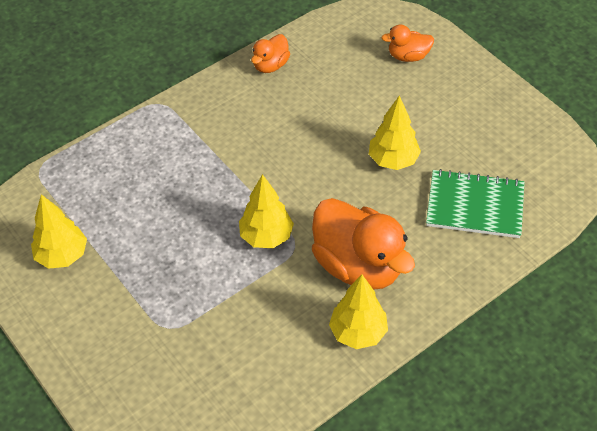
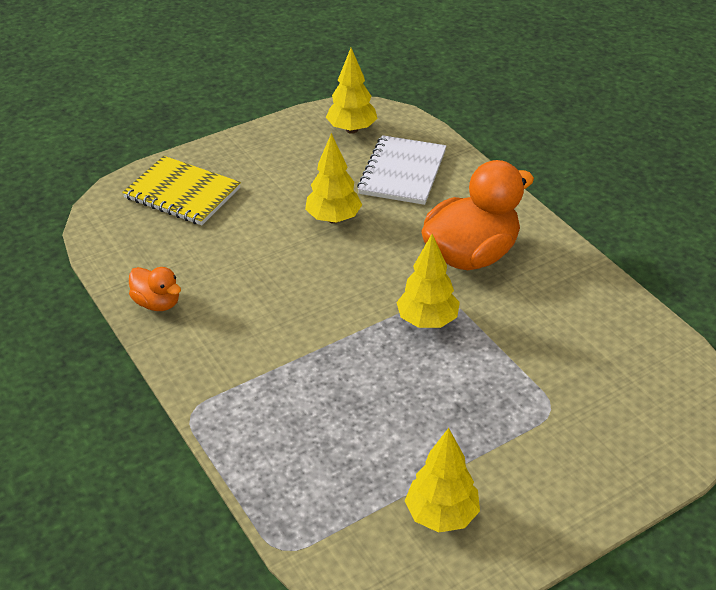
camera: 85 degrees left, 10 degrees down
yellow tree [329,274,388,349] -> yellow tree moved to [326,48,378,134]
orange duck [381,25,434,62] -> yellow notebook [122,156,241,225]
green notebook [426,169,525,238] -> white notebook [357,135,446,205]

